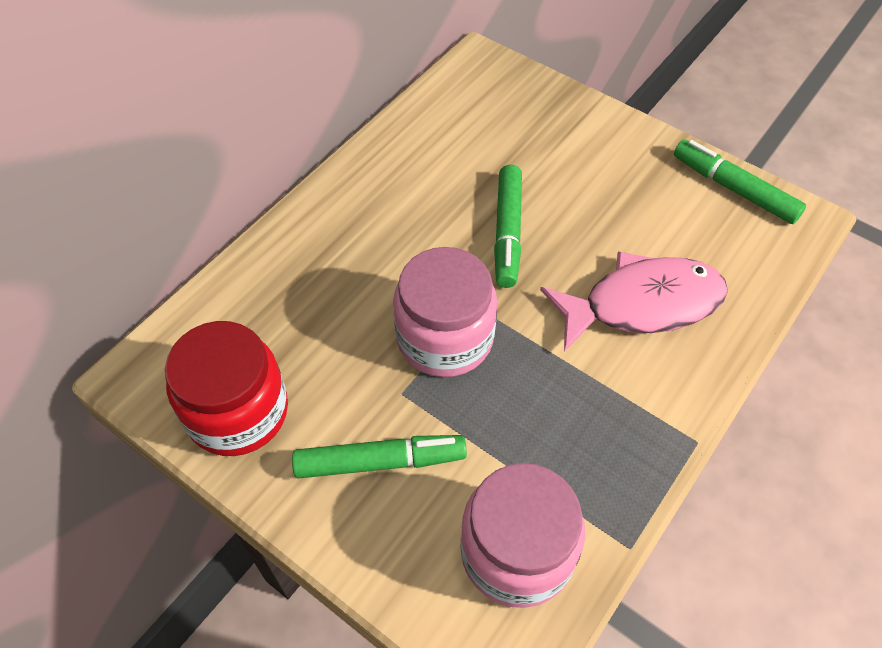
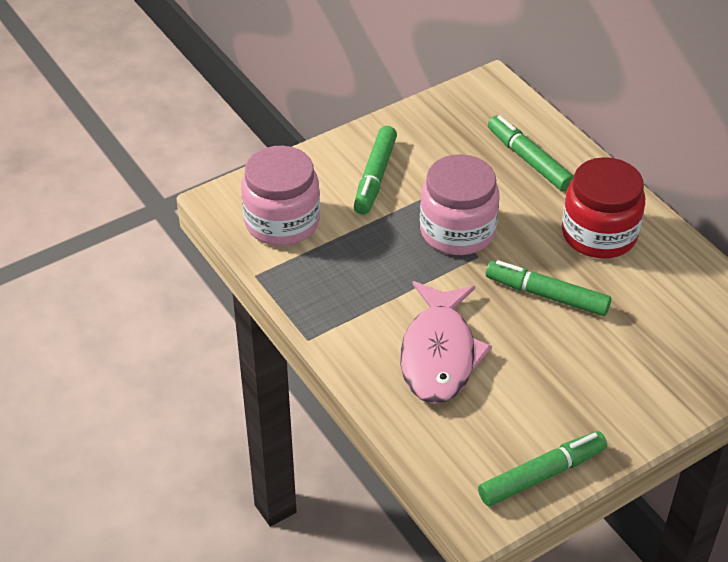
camera: 110 degrees right, 10 degrees down
red jar [165,321,288,456] -> red jar moved to [562,157,645,259]
none -> green marker [488,115,574,191]

